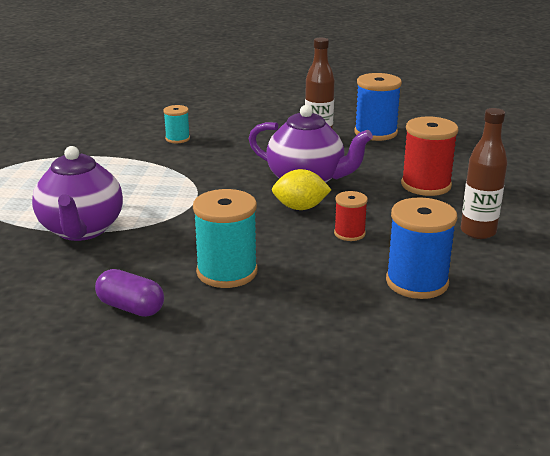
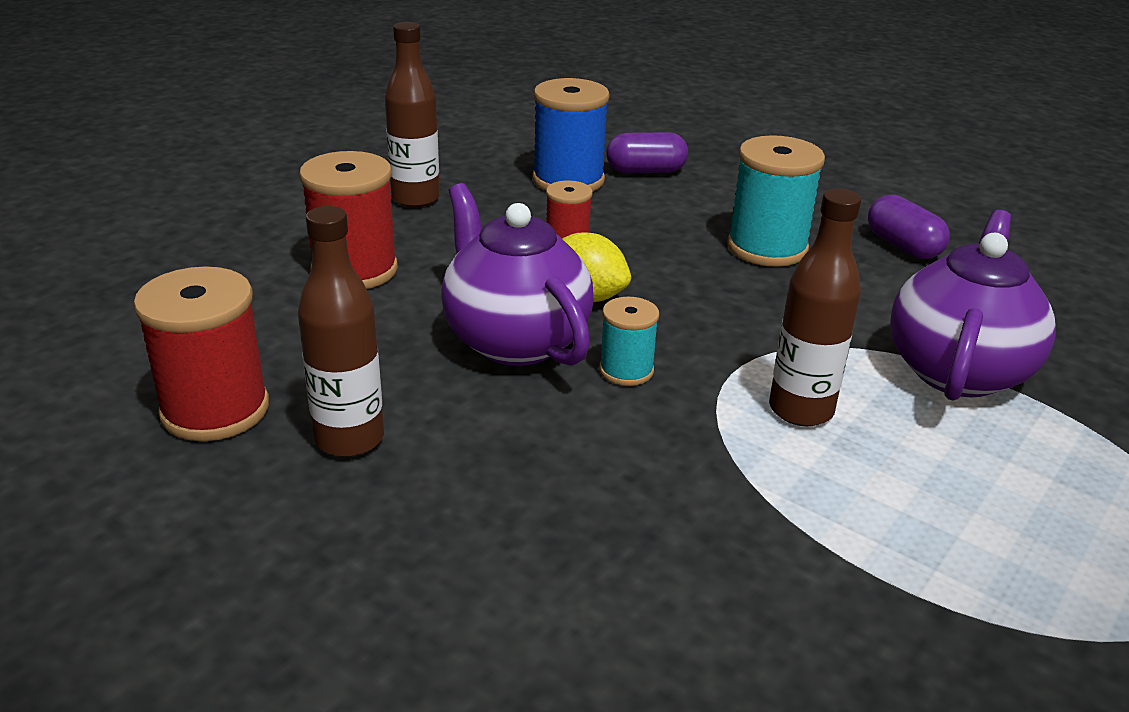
camera: 150 degrees left, 5 degrees up
turquoise spool [163,105,190,143] -> turquoise spool moved to [599,297,659,386]
blue spool [354,73,402,141] -> red spool [134,266,269,441]
none -> purple capsule [607,132,688,173]
none -> brown bottle [769,188,861,426]

